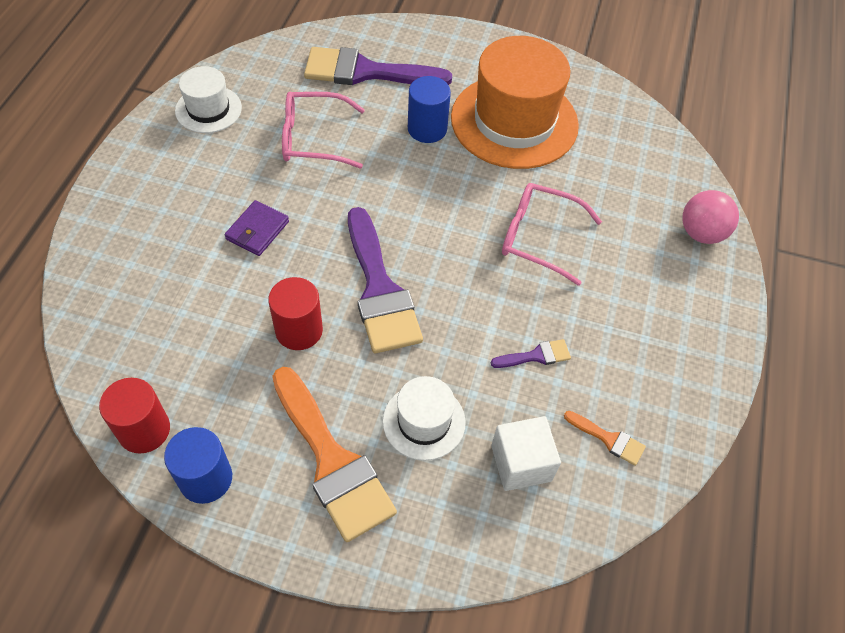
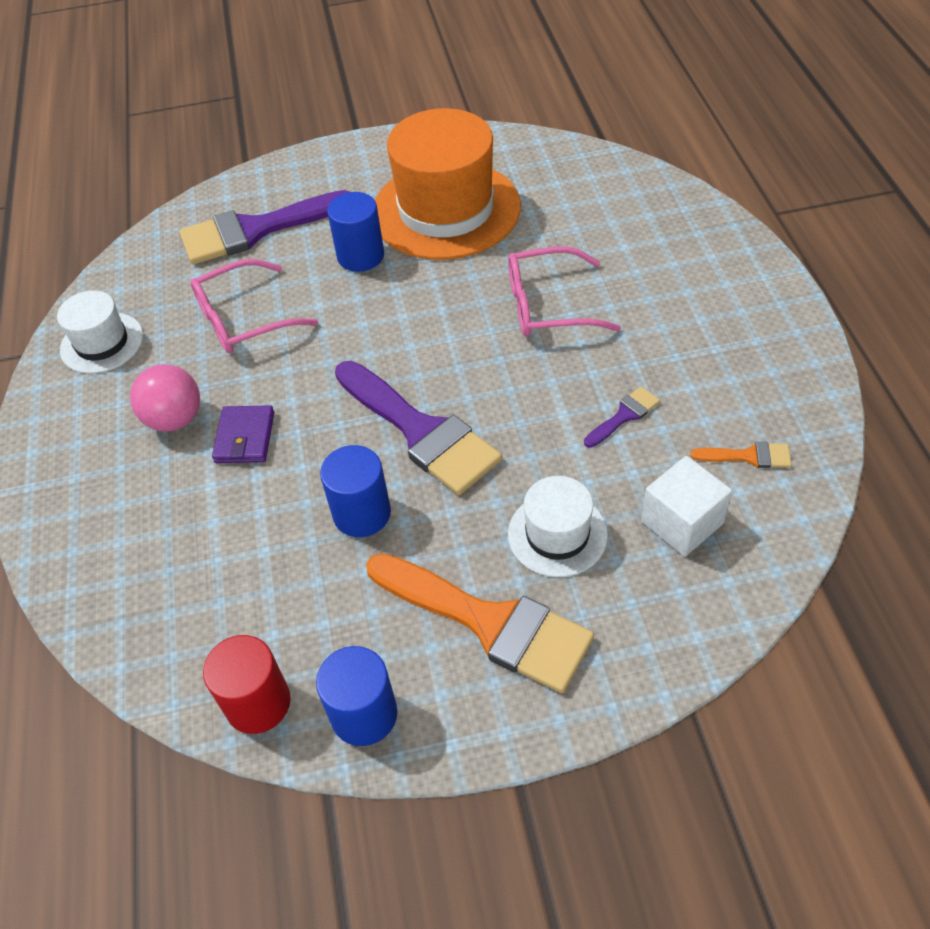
camera: 20 degrees left, 5 degrees down
red cylinder [268,277,323,350] -> blue cylinder [320,445,391,537]
pink ball [682,190,739,244] -> pink ball moved to [130,364,200,431]

